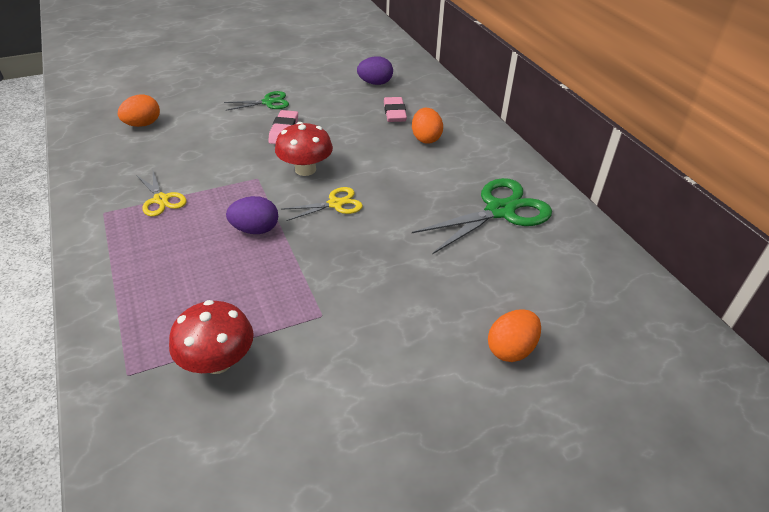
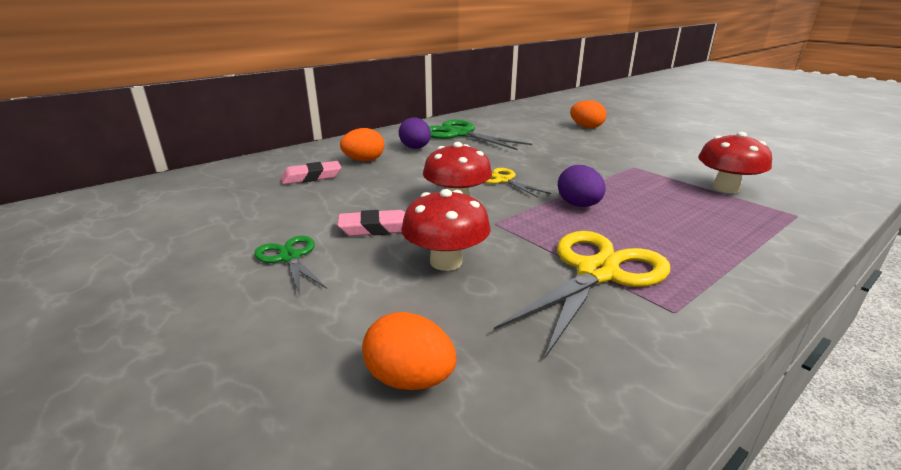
camera: 105 degrees left, 15 degrees down
yellow scissors [136,171,187,216] -> yellow scissors [494,231,670,358], size x1.82
purple egg [357,56,393,85] -> purple egg moved to [399,117,431,149]
none -> red mushroom [401,189,491,271]

